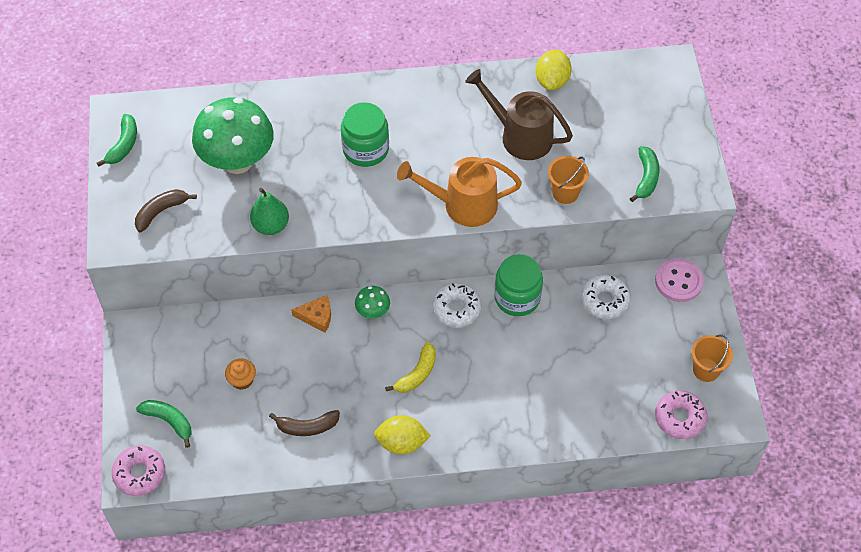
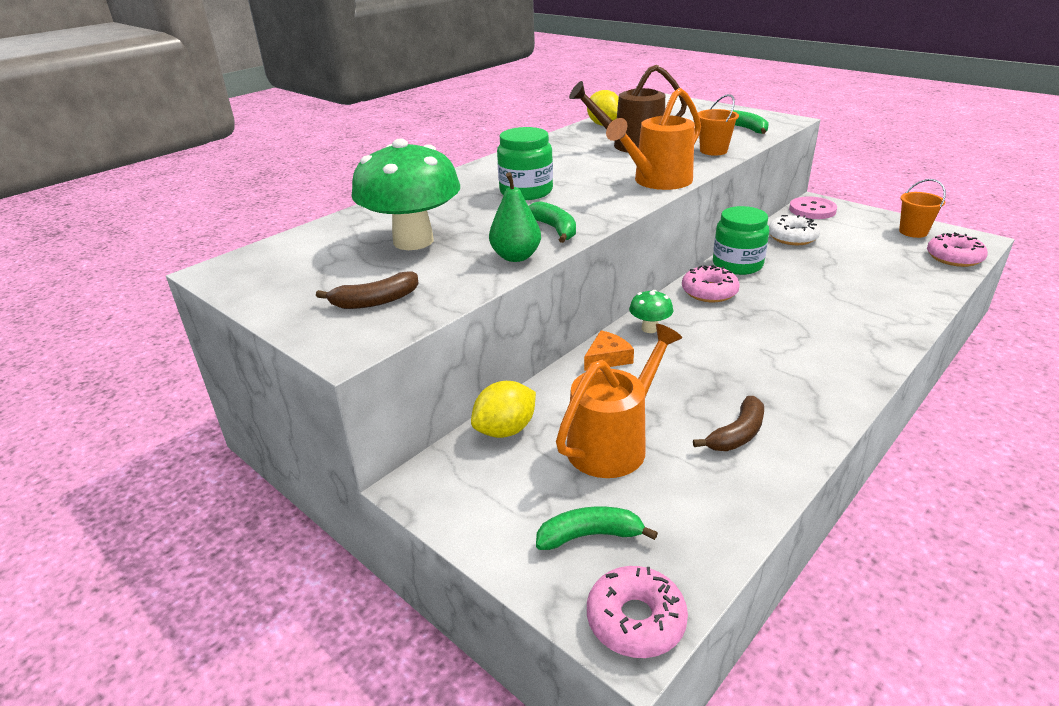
camera: 40 degrees left, 25 degrees down
green banana [97,114,137,167] -> green banana moved to [529,201,576,243]
brown banana [135,189,197,232] -> brown banana turned 120 degrees counterclockwise [316,271,419,309]
orange cupcake [225,359,256,390] -> orange watering can [556,324,682,478]
yellow lemon [374,415,431,455] -> yellow lemon moved to [471,381,536,438]
yellow banana [385,342,436,393] -> none
white donut [432,283,482,328] -> pink donut [682,265,740,302]

